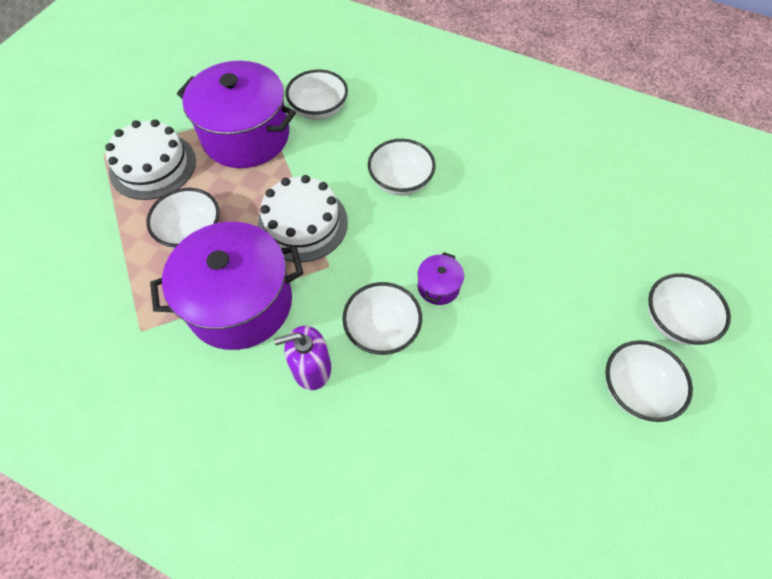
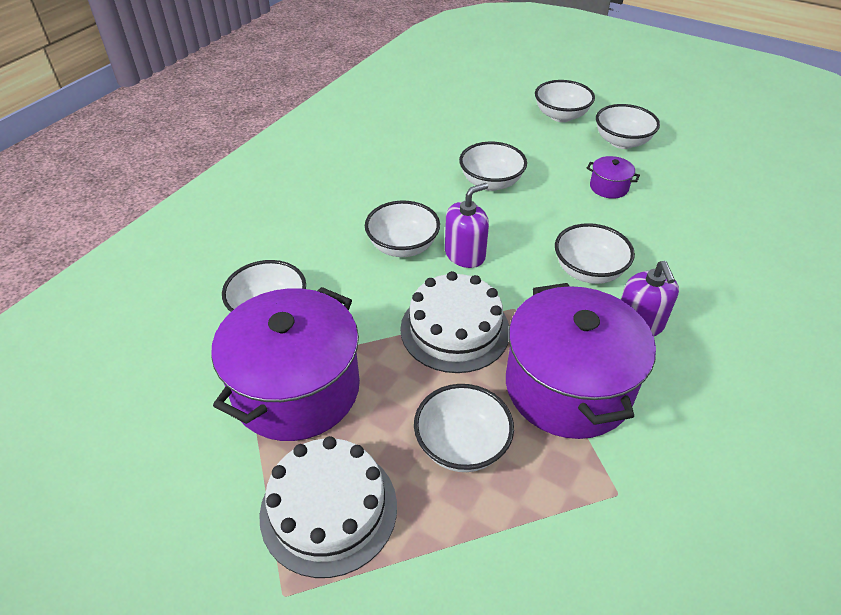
camera: 85 degrees left, 15 degrees down
purple pot [418,252,464,305] -> purple pot moved to [587,156,640,199]
none -> purple soap dispenser [445,183,489,268]
none -> white bowl [459,142,527,191]

